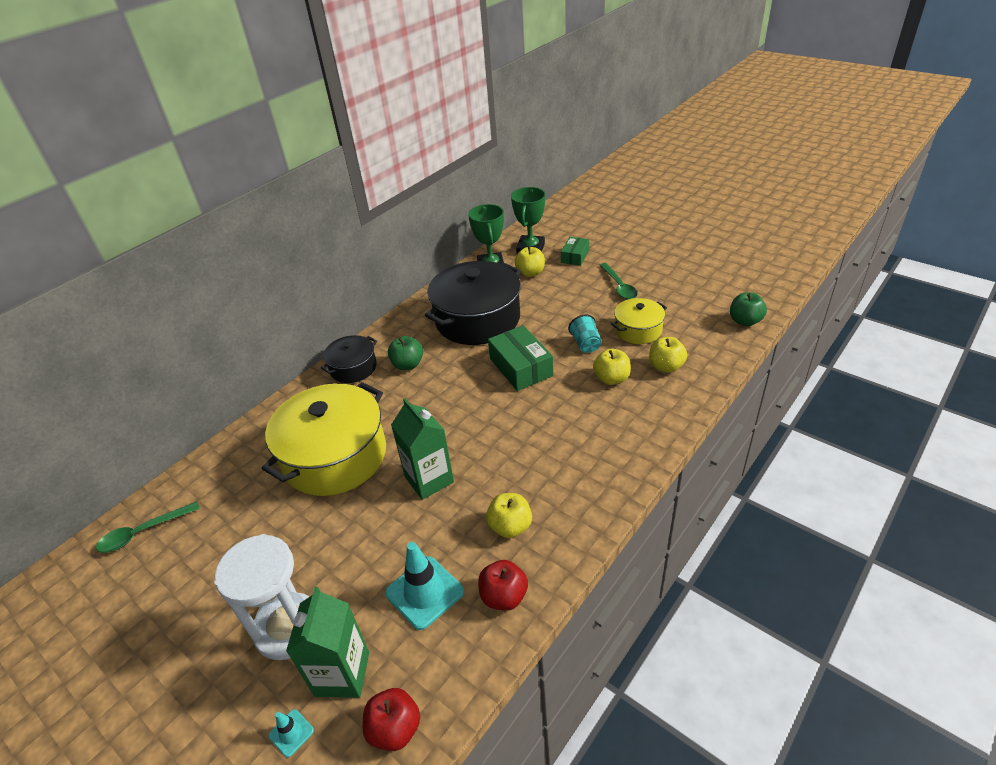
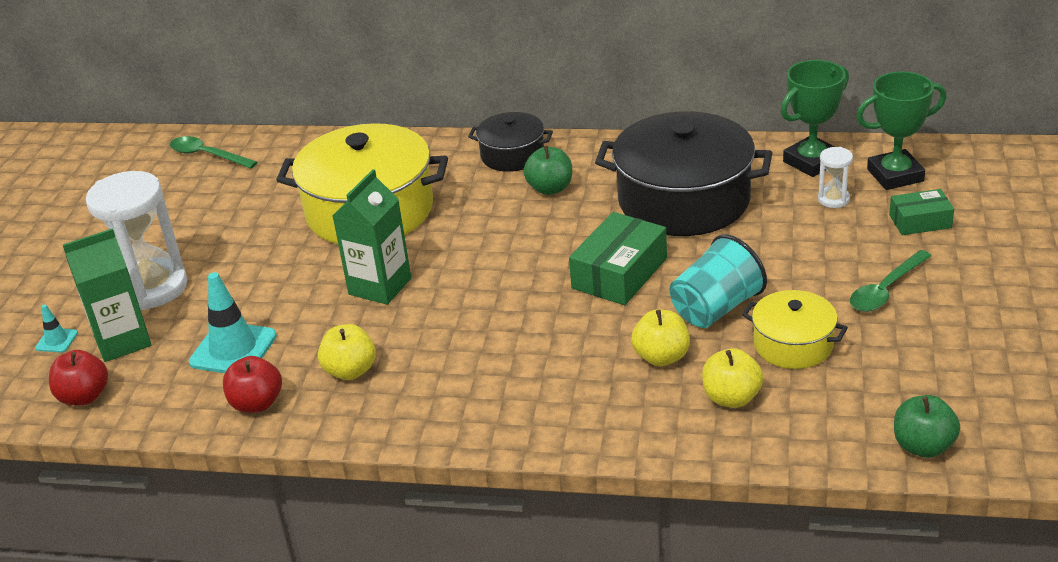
camera: 60 degrees right, 5 degrees down
yellow apple [514,246,545,277] -> white hourglass [818,147,853,208]
turquoise cup [568,315,602,353] -> turquoise cup [669,234,767,328], size x1.57

